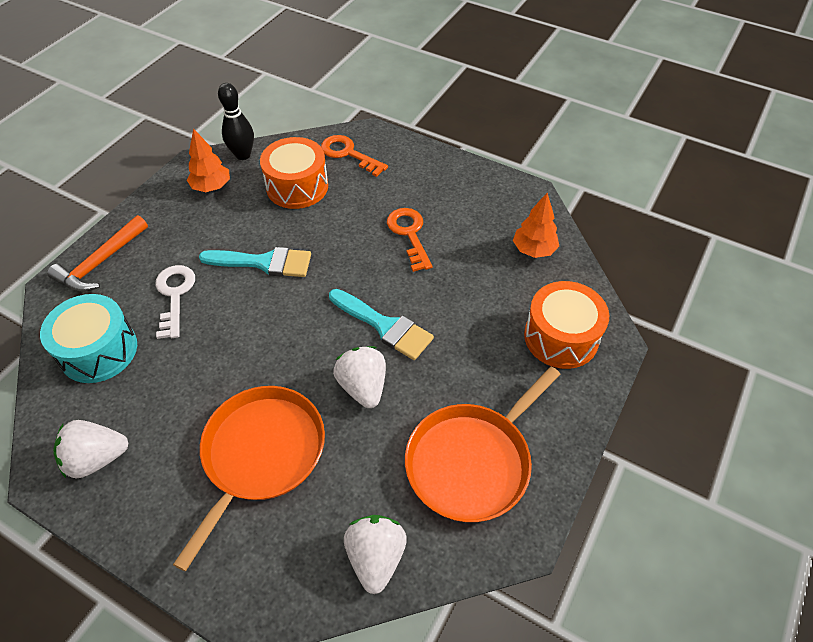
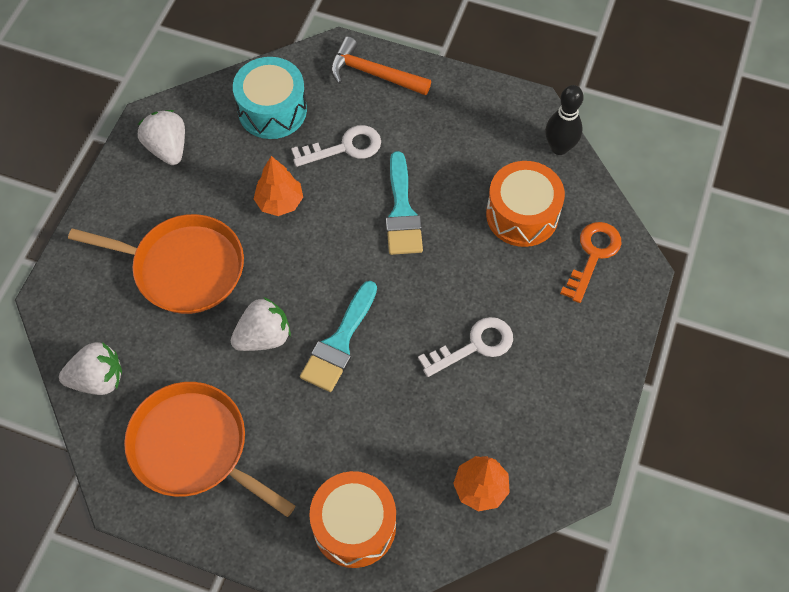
camera: 80 degrees right, 10 degrees up
orange tree [187,128,230,192] -> orange tree moved to [254,156,303,216]
orange key [387,208,432,272] -> white key [418,317,513,377]

